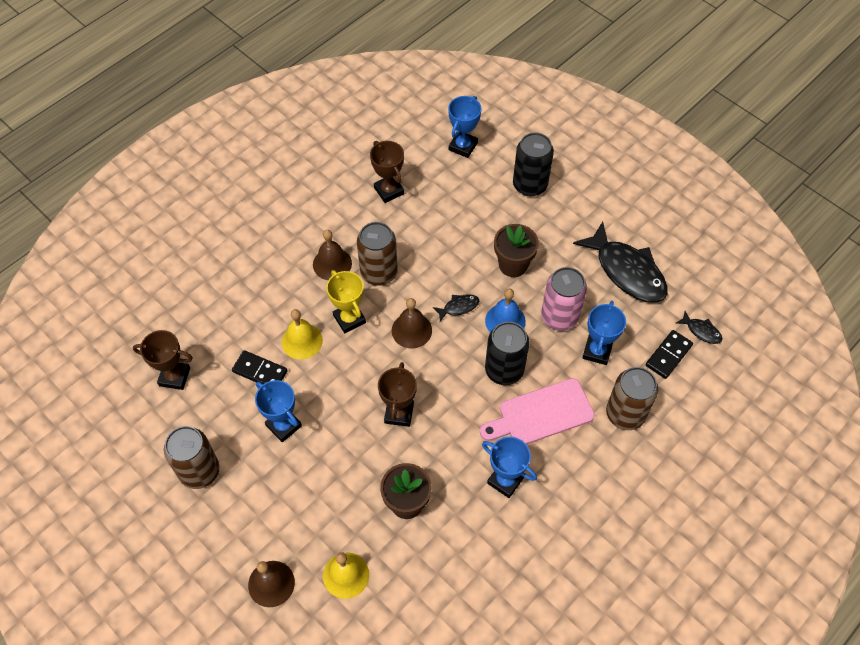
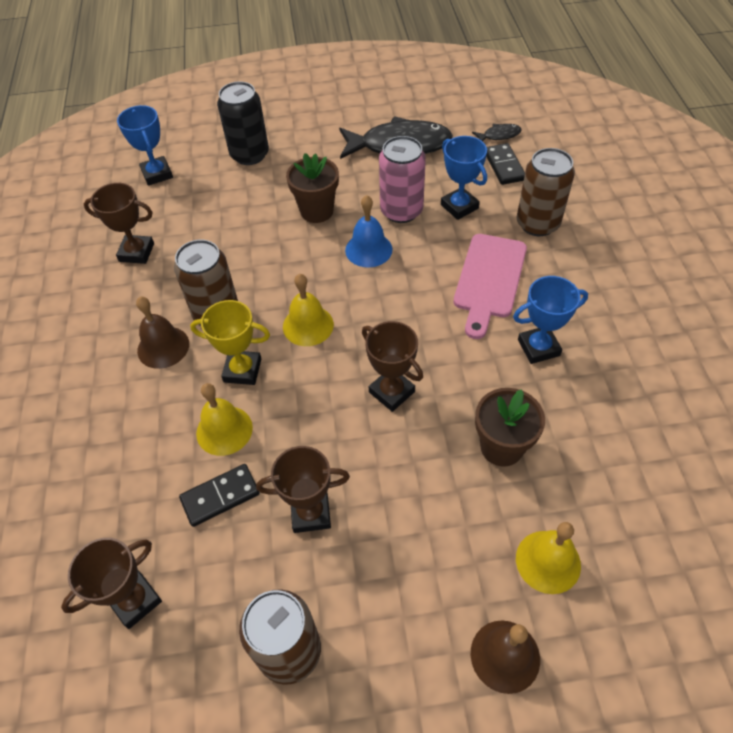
camera: 50 degrees left, 5 degrees down
blue trophy [255,380,302,443] -> brown trophy [256,446,350,533]
brown bell [392,298,432,348] -> yellow bell [283,274,334,346]
black fish [433,294,480,322] -> none
black can [485,322,530,385] -> none

